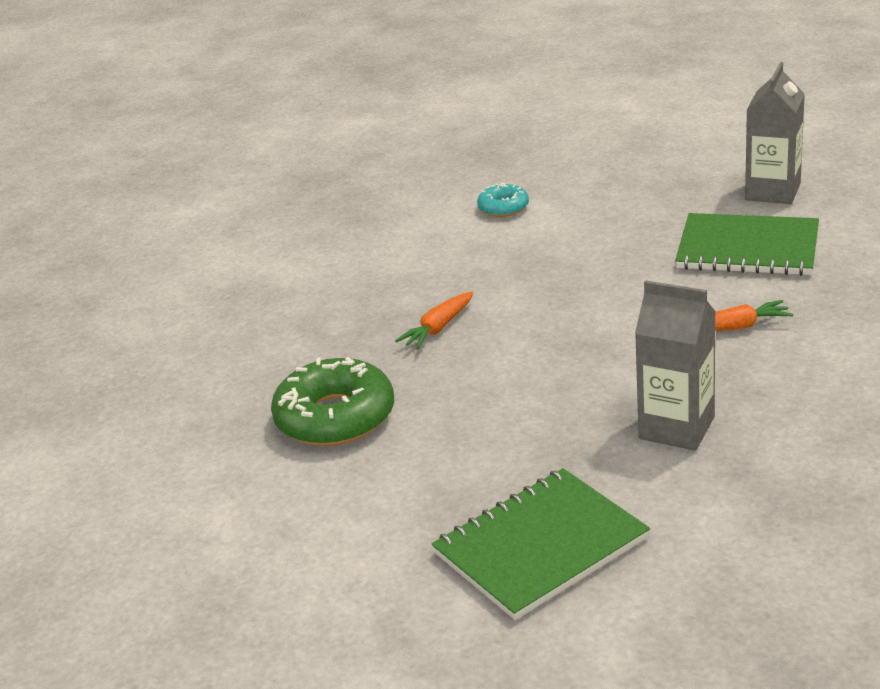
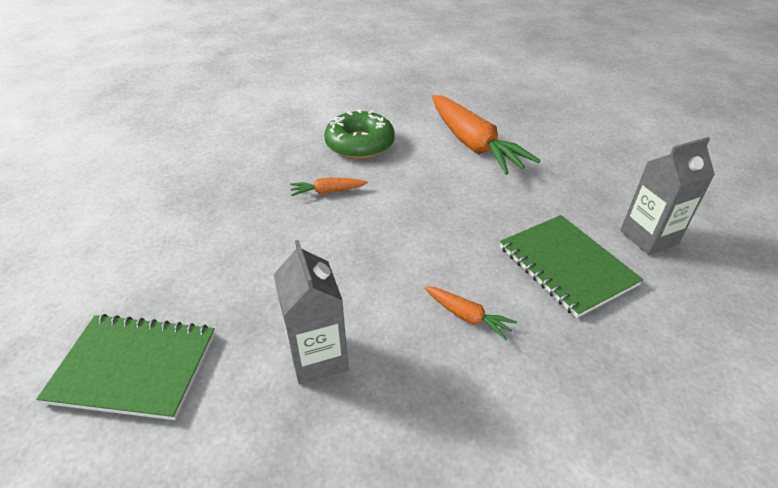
camera: 40 degrees right, 10 degrees up
green donut [271,357,394,446] -> green donut moved to [324,109,395,159]
turquoise donut [477,183,529,217] -> orange carrot [432,95,540,175]

